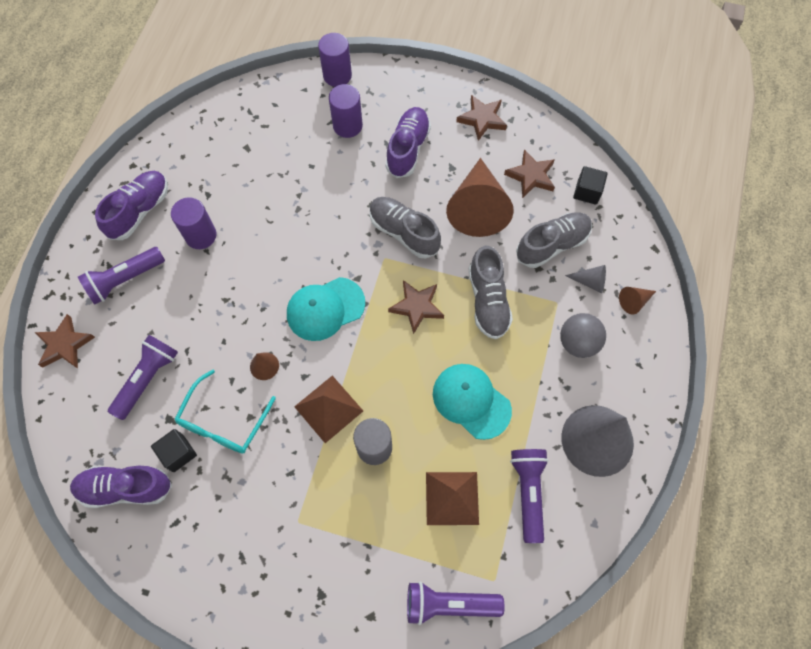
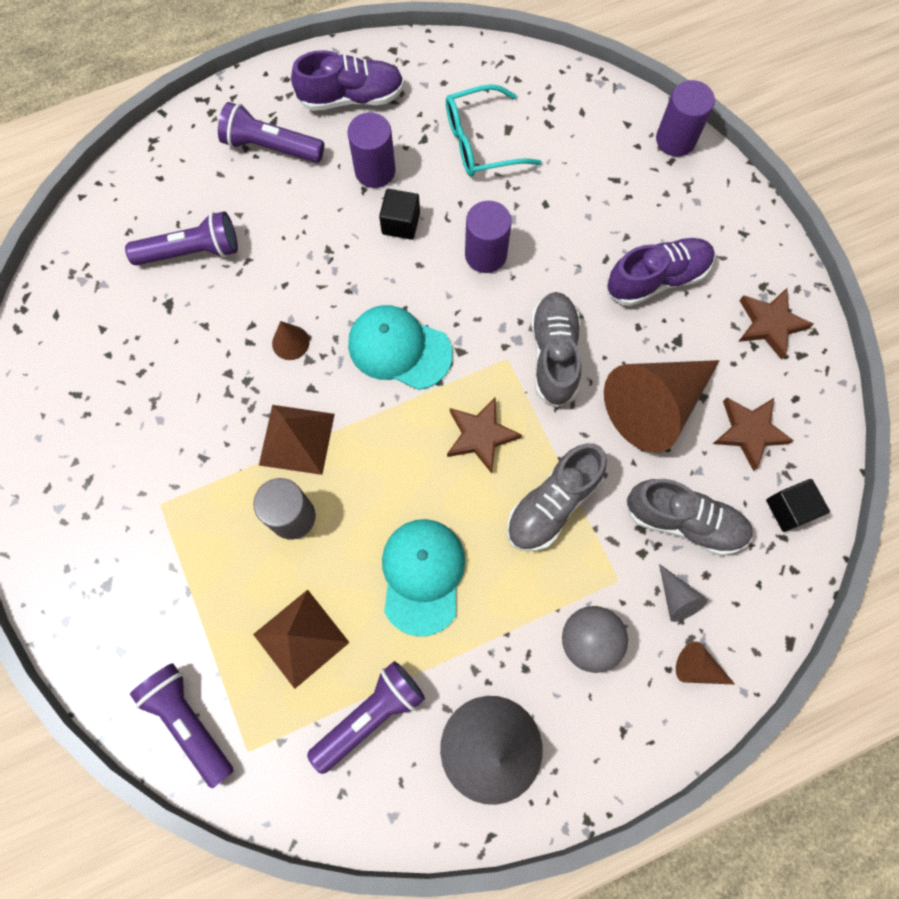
camera: 50 degrees right, 5 degrees up
brown star [35,314,95,369] -> none
purple shoe [70,466,172,508] -> none
black cube [151,429,197,472] -> black cube moved to [379,189,420,240]
turquoise glasses [174,369,276,454] -> turquoise glasses moved to [446,84,542,177]
purple cylinder [329,84,363,138] -> purple cylinder moved to [465,201,512,273]

